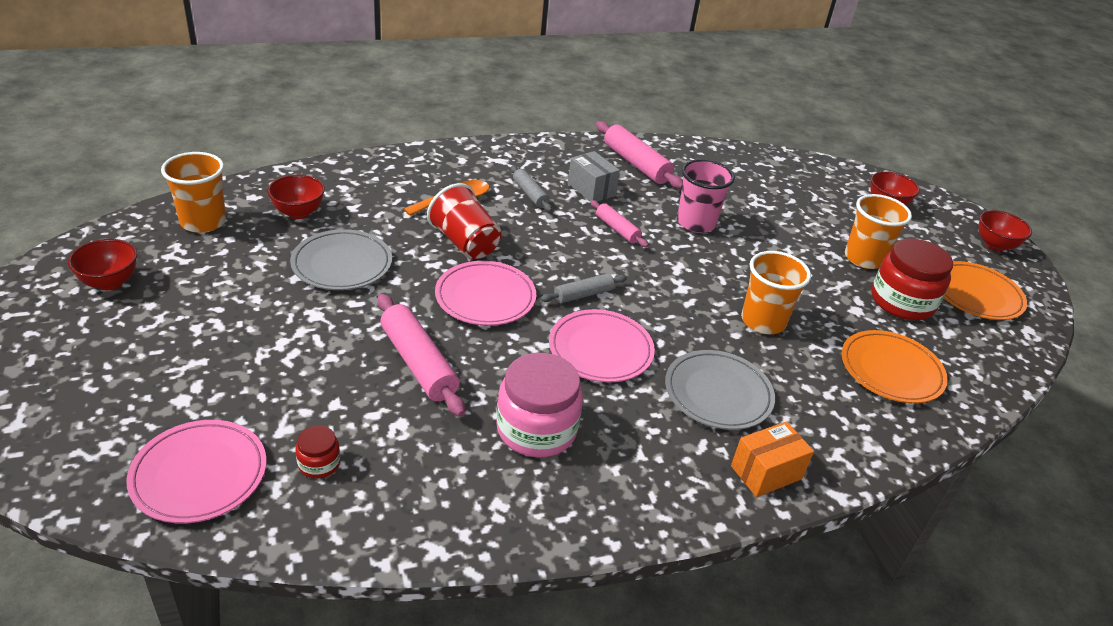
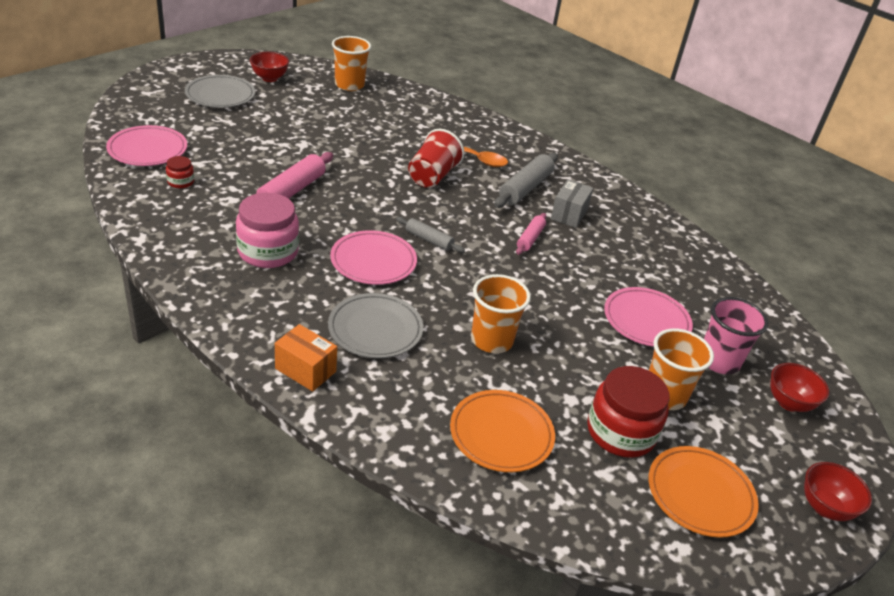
camera: 60 degrees right, 0 degrees up
red bowl [267,175,325,219] -> none
grey plate [290,229,392,290] -> grey plate moved to [185,75,255,108]
pink plate [435,261,536,326] -> pink plate moved to [604,287,693,347]
grey rolling pin [511,166,552,212] -> grey rolling pin [494,153,558,208], size x1.72
pink rolling pin [596,121,683,189] -> none
pink cup [677,159,735,233] -> pink cup moved to [704,297,768,374]

